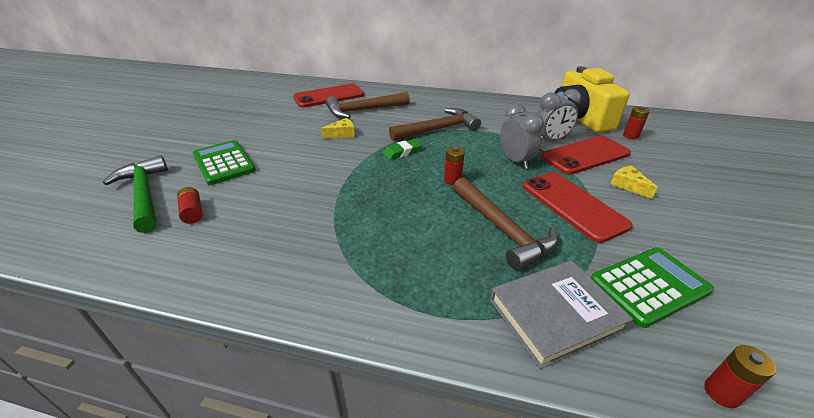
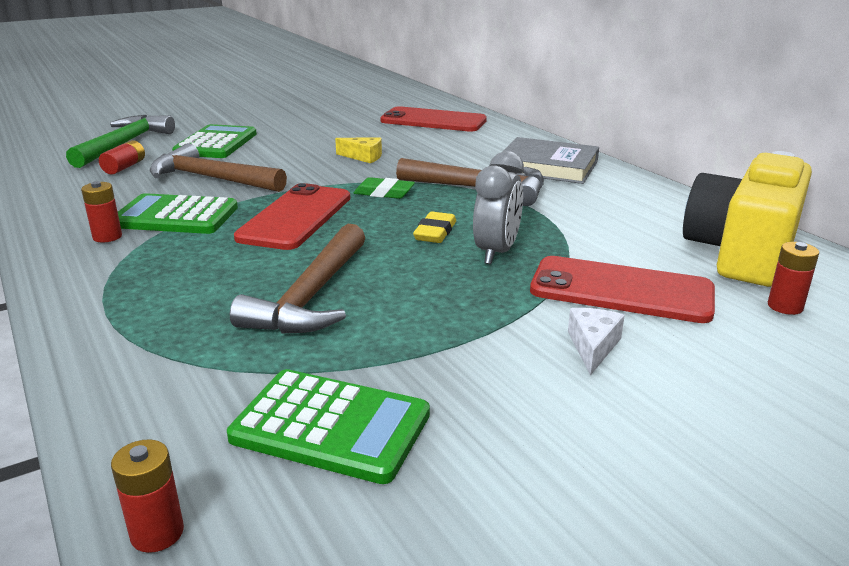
camera: 45 degrees right, 10 degrees down
brown hammer [326,92,410,118] -> brown hammer moved to [150,143,287,192]
red battery [444,146,465,185] -> red battery moved to [81,181,122,242]
grey book [490,260,633,369] -> grey book moved to [502,137,599,184]
red phone [523,172,633,243] -> red phone moved to [234,183,350,250]
grey clock [537,89,581,141] -> none
yellow cheese [610,166,658,199] -> white cheese [568,308,625,375]
none -> green calculator [118,193,238,234]
none -> yellow eraser [413,212,456,243]

